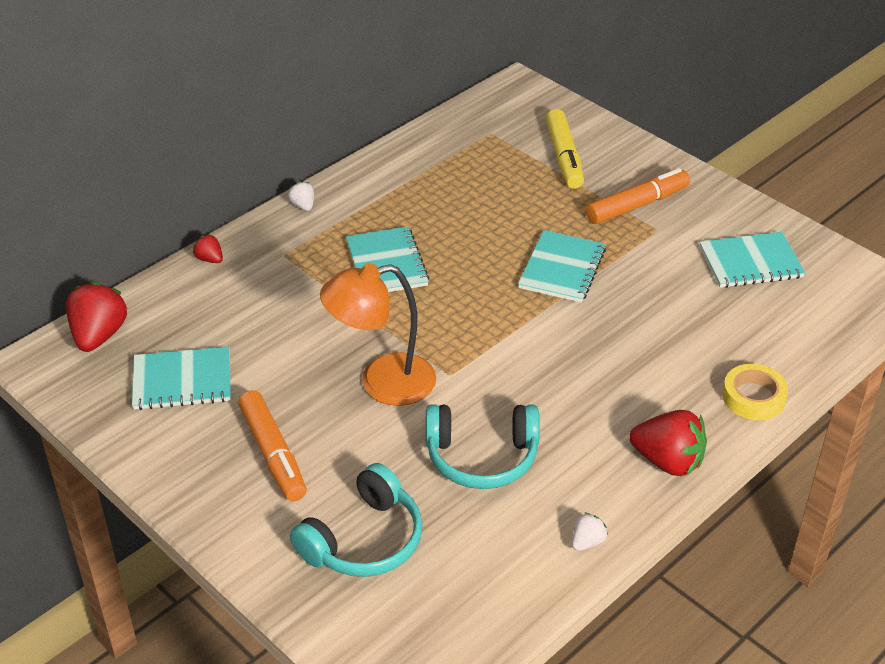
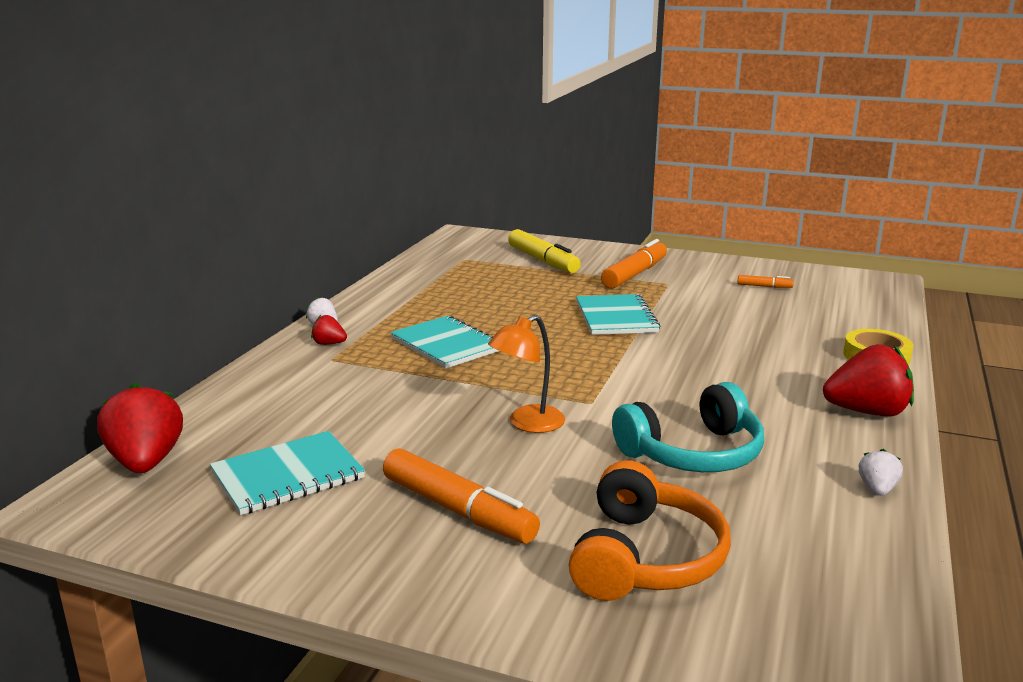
camera: 25 degrees left, 20 degrees down
red strawberry [193,234,223,263] -> red strawberry moved to [311,315,347,345]
turquoise headphones [290,463,423,577] -> orange headphones [569,460,731,601]
orange lamp [320,263,436,406] -> orange lamp [488,315,565,433], size x0.63
turquoise notebook [700,232,805,288] -> orange marker [737,275,794,288]

